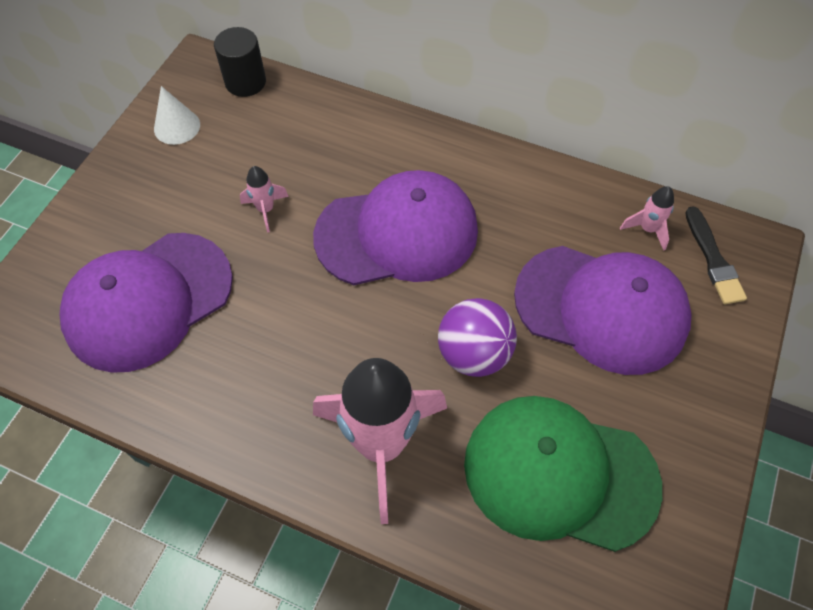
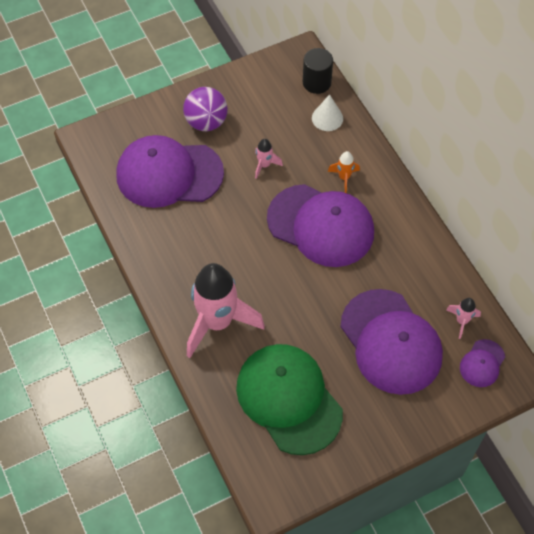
camera: 40 degrees right, 0 degrees up
white cone [154,86,200,145] -> white cone moved to [312,94,343,131]
purple ball [438,298,517,377] -> purple ball moved to [183,87,228,131]
black brush [685,206,747,304] -> purple cap [460,339,505,387]
none -> orange rocket [328,151,360,193]

